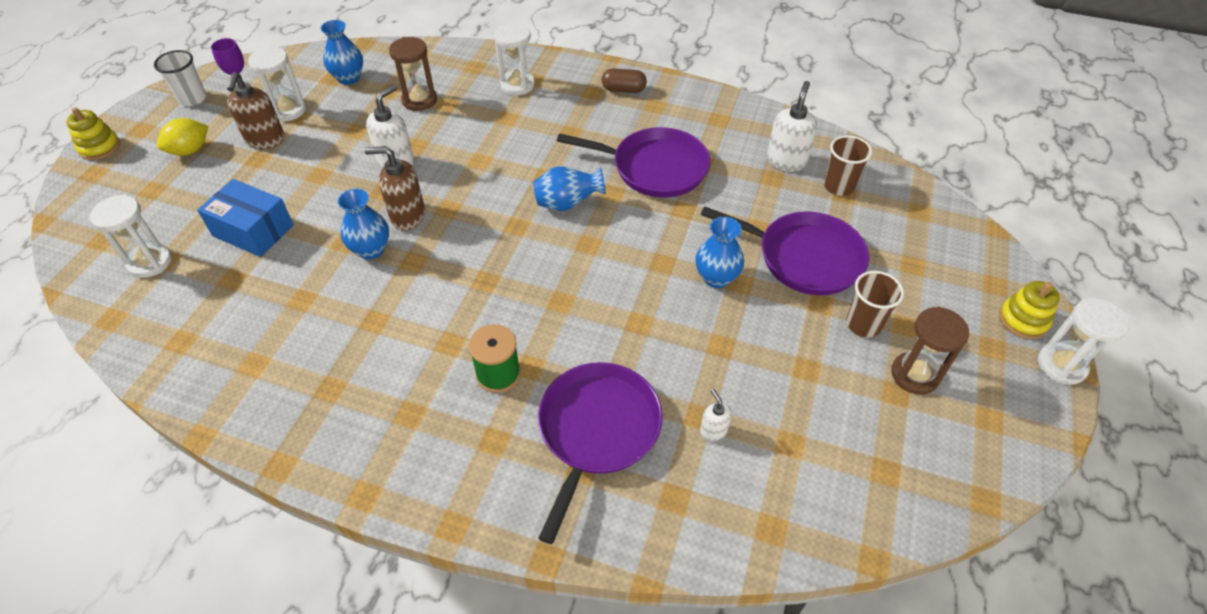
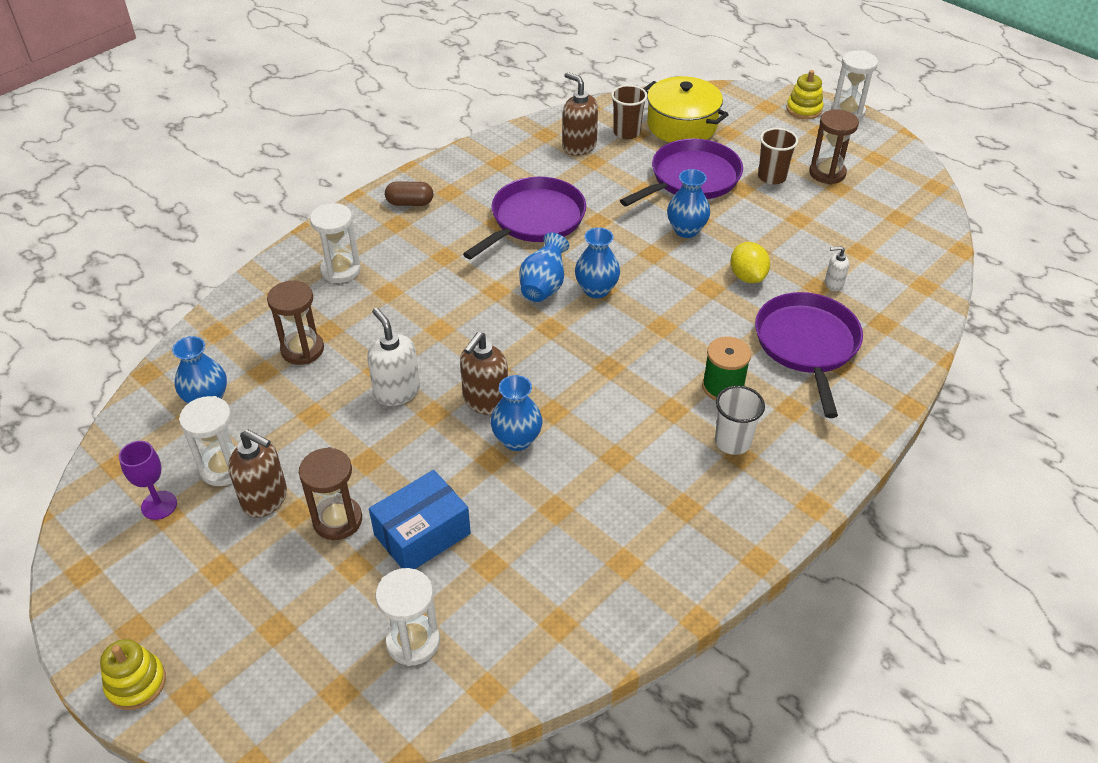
camera: 65 degrees left, 5 degrees down
white cup [154,50,206,106] -> white cup moved to [715,386,765,455]
yellow lemon [157,118,208,156] -> yellow lemon moved to [730,242,770,283]
purple pan [538,362,663,544] -> purple pan turned 45 degrees clockwise [755,292,863,418]
brown capsule [602,69,647,93] -> brown capsule turned 60 degrees clockwise [385,181,433,206]
white soap dispenser [767,81,817,172] -> brown soap dispenser [562,72,598,156]
none -> brown hourglass [299,447,362,540]
none -> blue vase [575,227,620,298]
none -> yellow pot [643,76,729,142]

